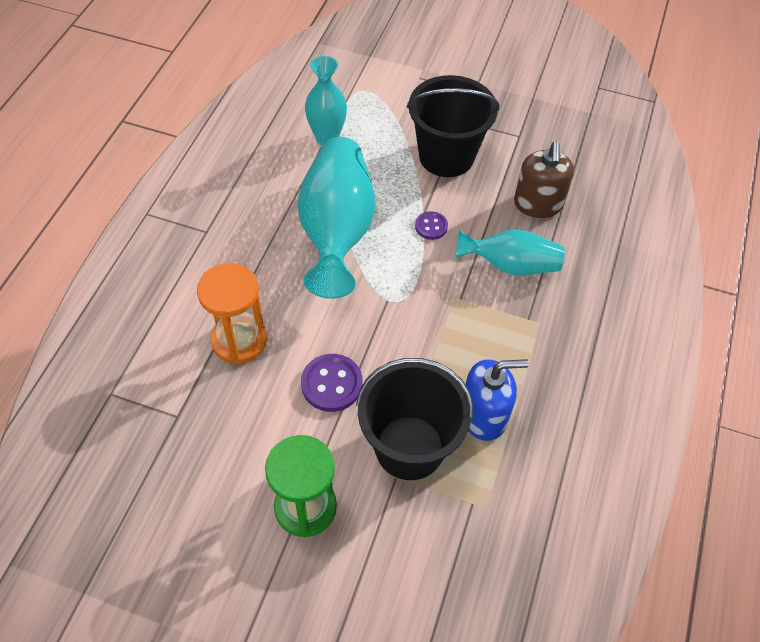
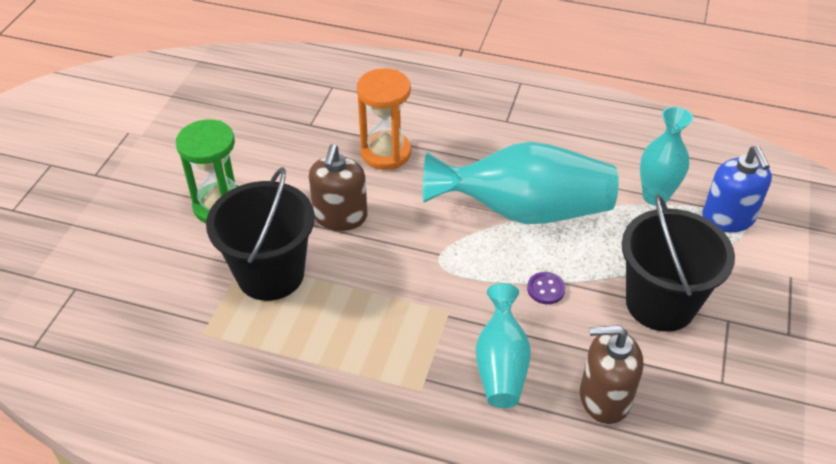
camera: 90 degrees right, 10 degrees down
purple button [301,354,363,412] -> brown soap dispenser [309,144,368,231]
blue soap dispenser [465,359,529,441] -> blue soap dispenser moved to [702,146,772,232]

